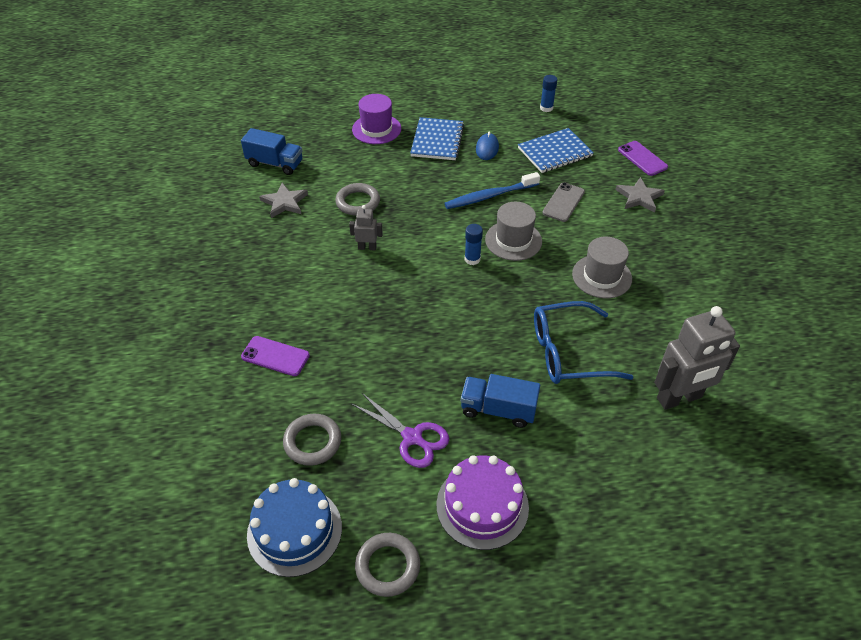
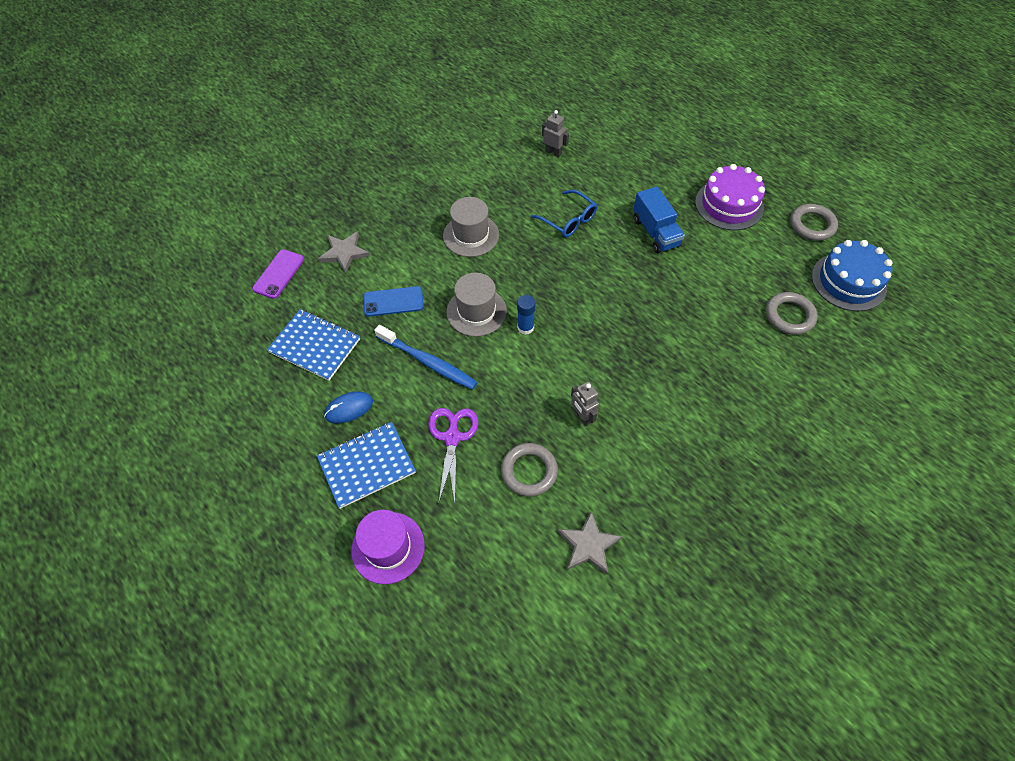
camera: 125 degrees left, 10 degrees up
blue truck [241,128,302,175] -> none
purple phone [241,336,310,376] -> none
purple scissors [352,393,450,468] -> purple scissors moved to [428,408,478,504]
blue glasses [534,301,633,384] -> blue glasses [531,190,597,237], size x0.66
blue glue stick [540,75,557,112] -> none
grey phone [542,182,585,222] -> blue phone [363,286,424,317]
grey robot [654,306,740,410] -> grey robot [542,110,569,157], size x0.48

